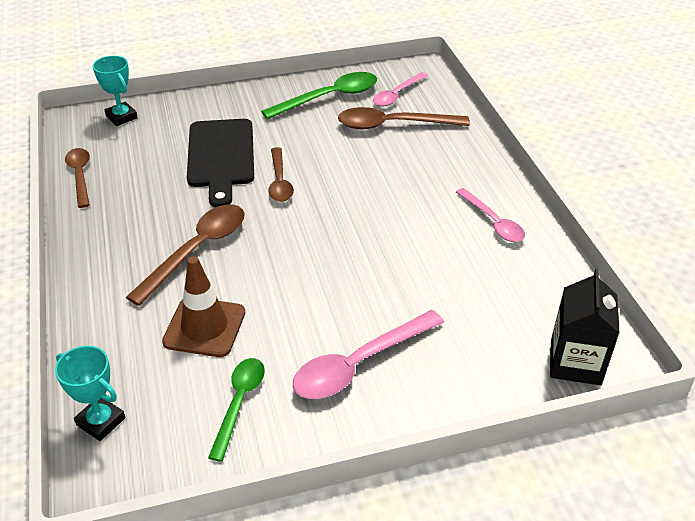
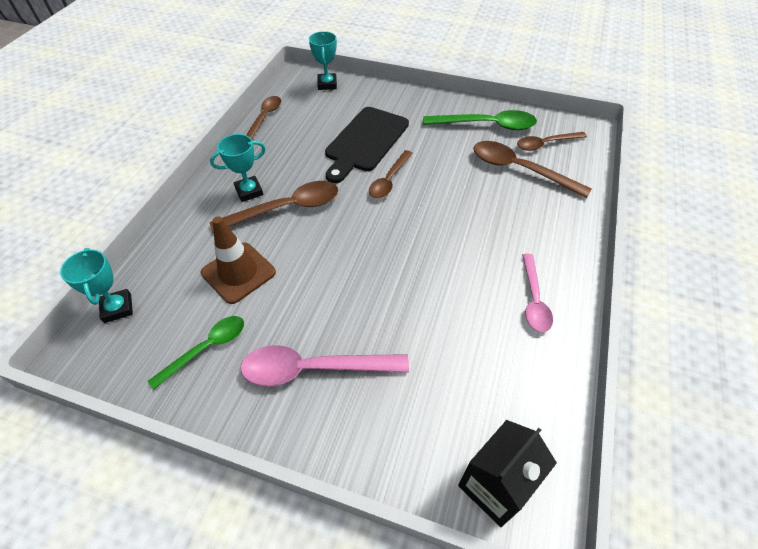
camera: 35 degrees right, 10 degrees up
pink spoon [373,72,428,106] -> brown spoon [517,132,587,151]
none -> turquoise trophy [210,134,266,202]

